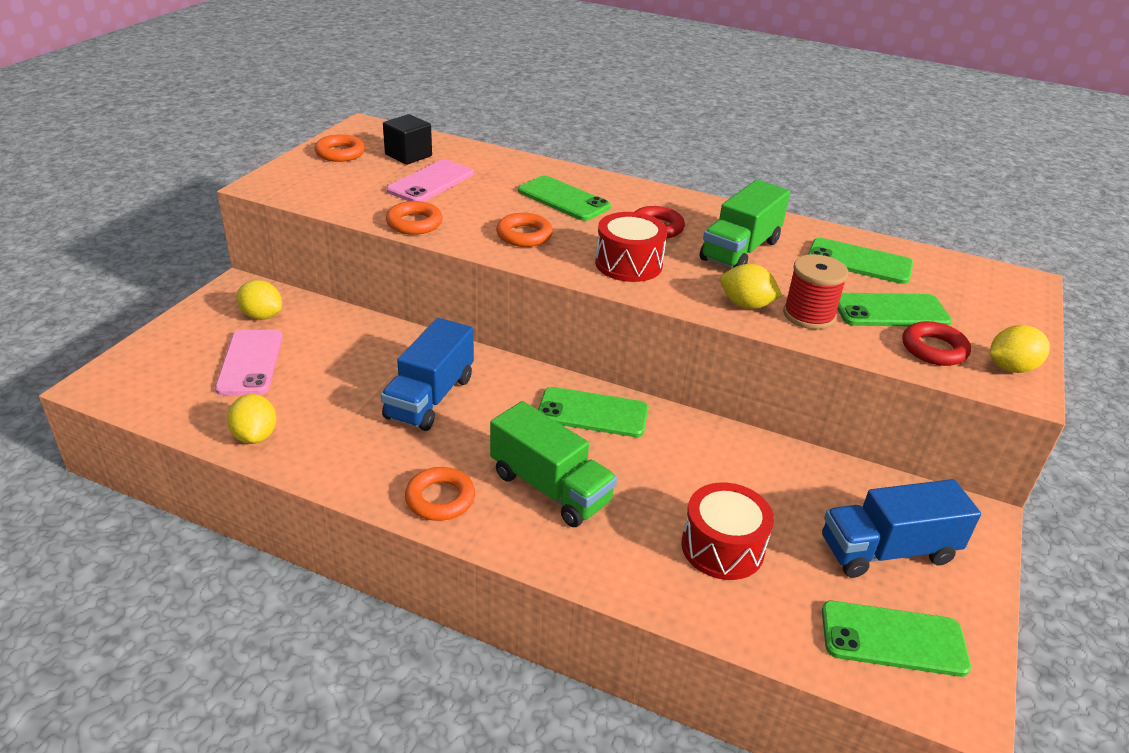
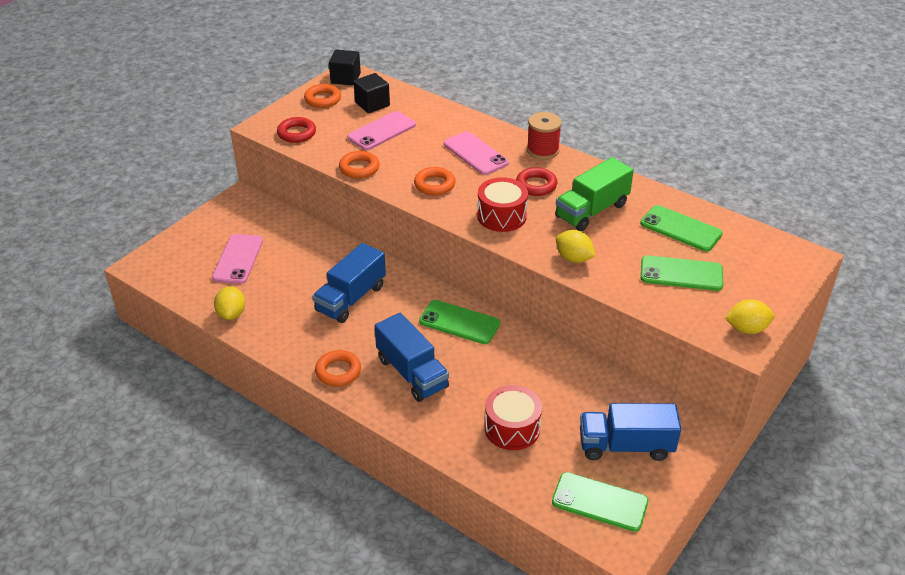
camera: 15 degrees right, 5 degrees up
yellow lemon [237,280,282,320] -> none
green truck [490,401,617,527] -> blue truck [375,313,449,402]
green phone [518,176,611,221] -> pink phone [444,131,509,175]
red spool [783,254,848,330] -> red spool moved to [527,112,562,159]
red ring [903,321,971,366] -> red ring moved to [277,117,316,143]
none -> black cube [329,49,361,86]

